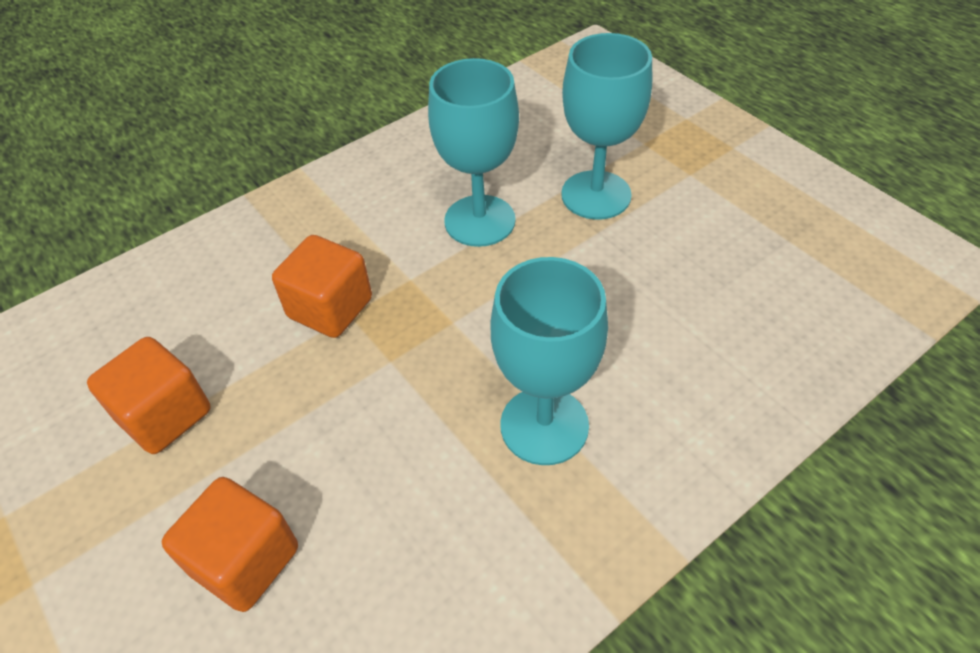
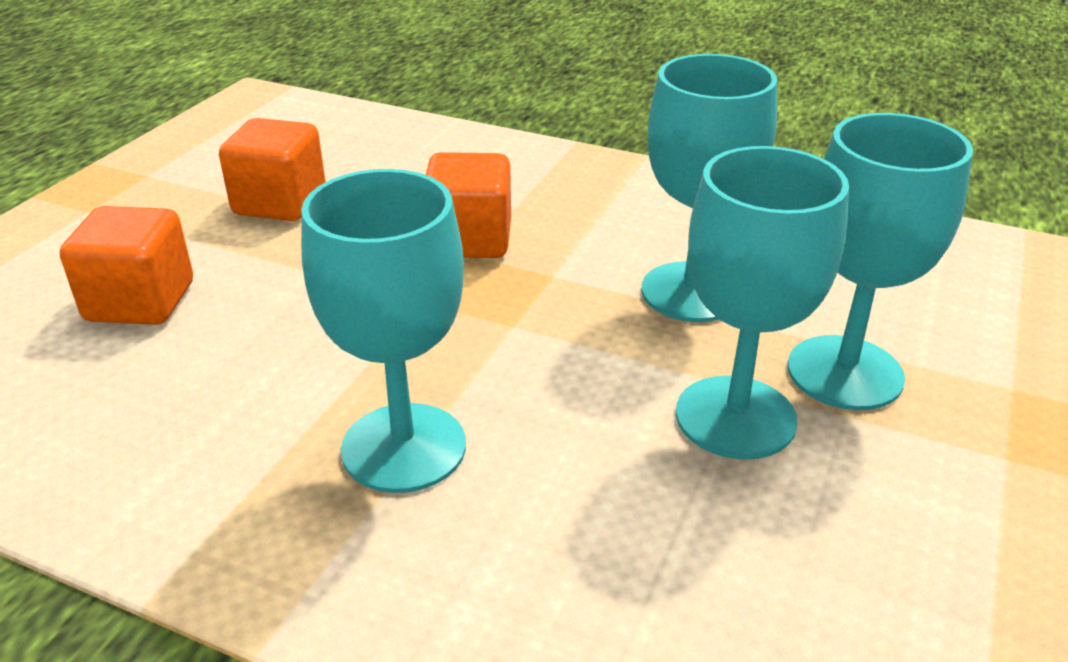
camera: 60 degrees right, 15 degrees down
none -> turquoise goblet [676,146,849,460]

